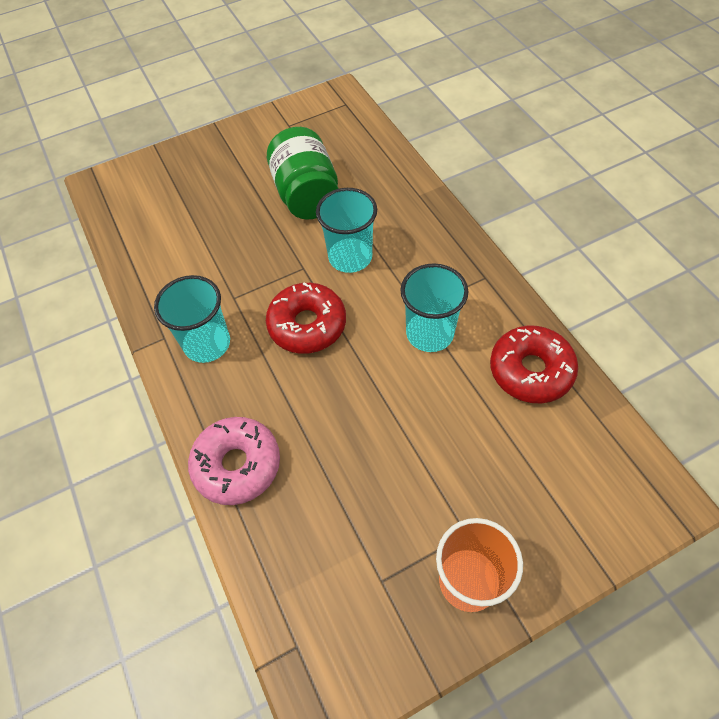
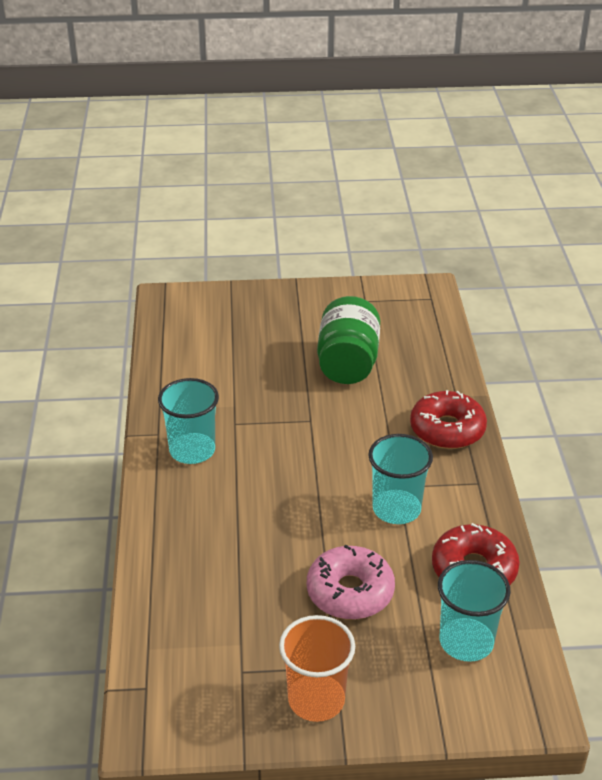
camera: 20 degrees right, 20 degrees down
pink donut [188,417,280,505] -> pink donut moved to [307,545,395,620]
red donut [266,283,346,354] -> red donut moved to [410,390,487,449]
turquoise cup [316,188,377,273] -> turquoise cup moved to [438,560,511,662]

